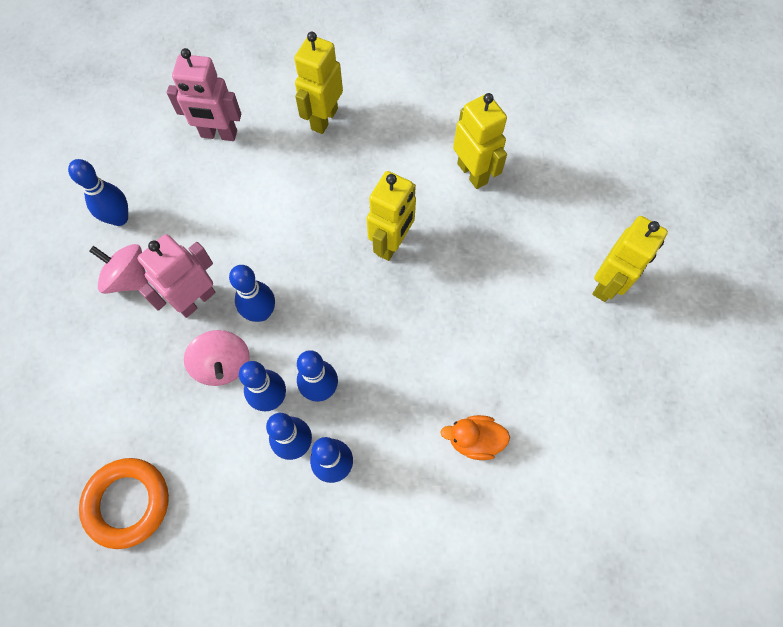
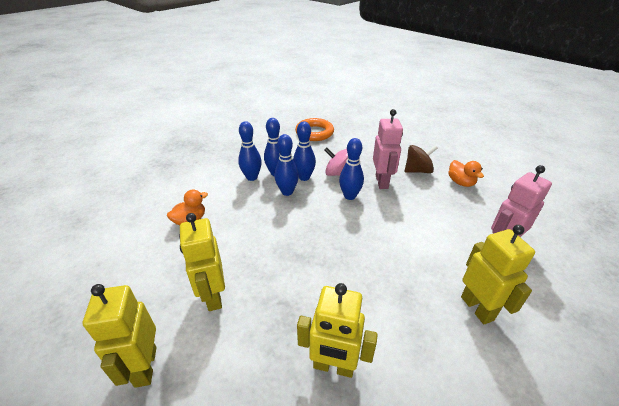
camera: 135 degrees right, 30 degrees down
blue bowling pin [68,159,128,226] -> orange duck [449,160,484,187]
pink spinning top [89,244,148,294] -> brown spinning top [405,145,438,173]
yellow robot [366,171,416,261] -> yellow robot moved to [179,213,225,311]

